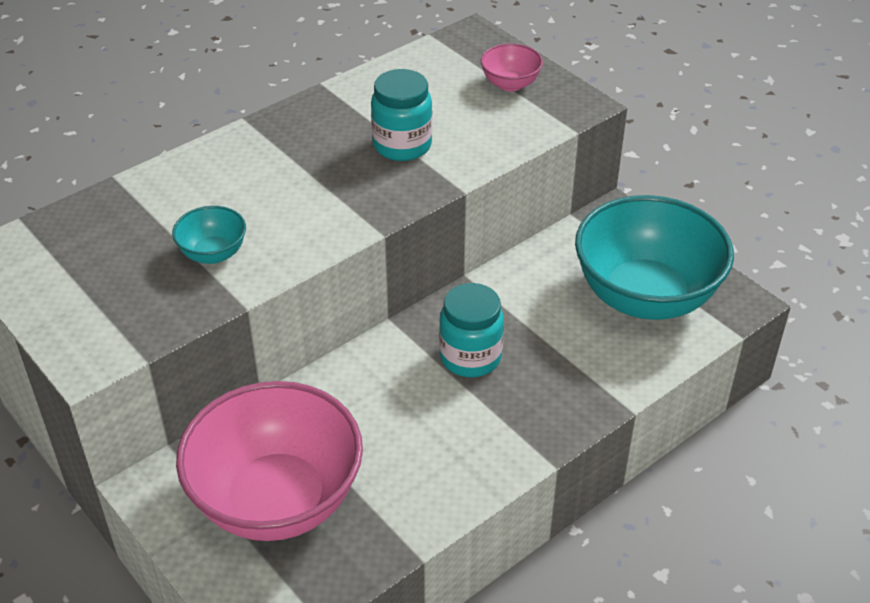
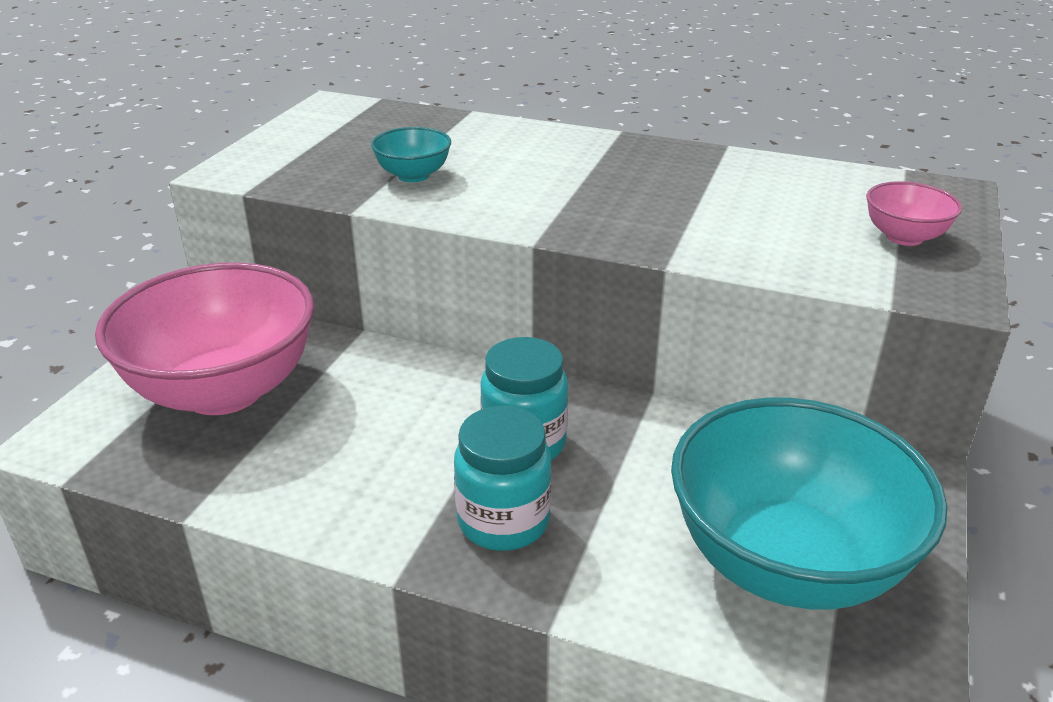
camera: 60 degrees right, 10 degrees down
turquoise jar [371,69,433,161] -> turquoise jar moved to [454,406,552,551]

